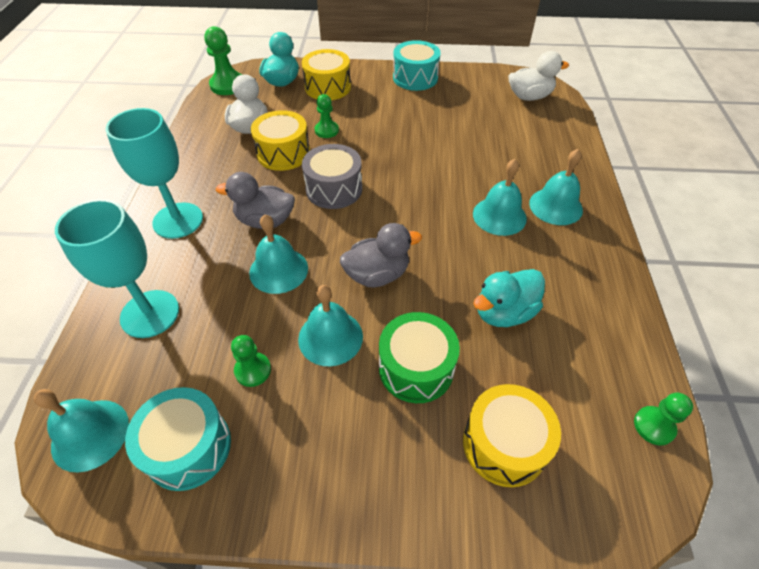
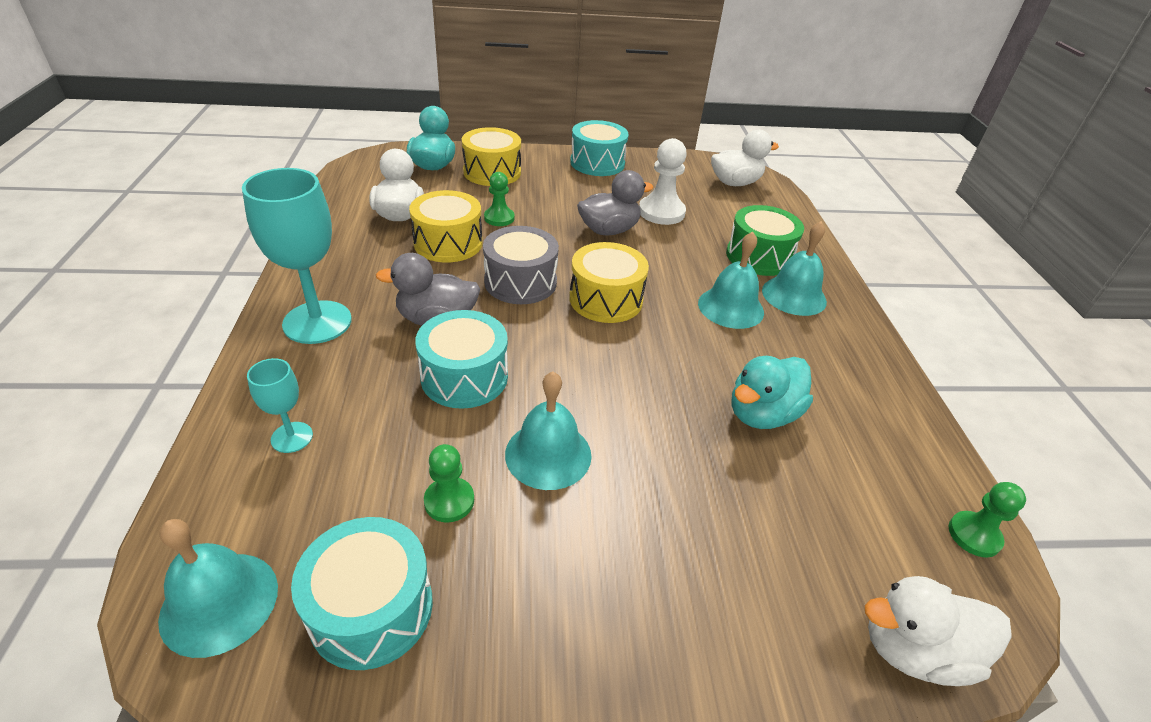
camera: 10 degrees left, 10 degrees down
turquoise goblet [55,199,179,338] -> turquoise goblet [247,358,313,453], size x0.50
green pawn [204,26,242,95] -> none
turquoise bell [249,214,308,294] -> turquoise drum [415,310,508,409]
grey duck [340,223,422,287] -> grey duck moved to [577,170,653,235]
green drum [379,312,460,403] -> green drum moved to [726,205,804,276]
yellow drum [463,384,561,487] -> yellow drum moved to [569,242,649,323]
none -> white pawn [639,138,687,225]
none -> white duck [865,576,1011,686]

